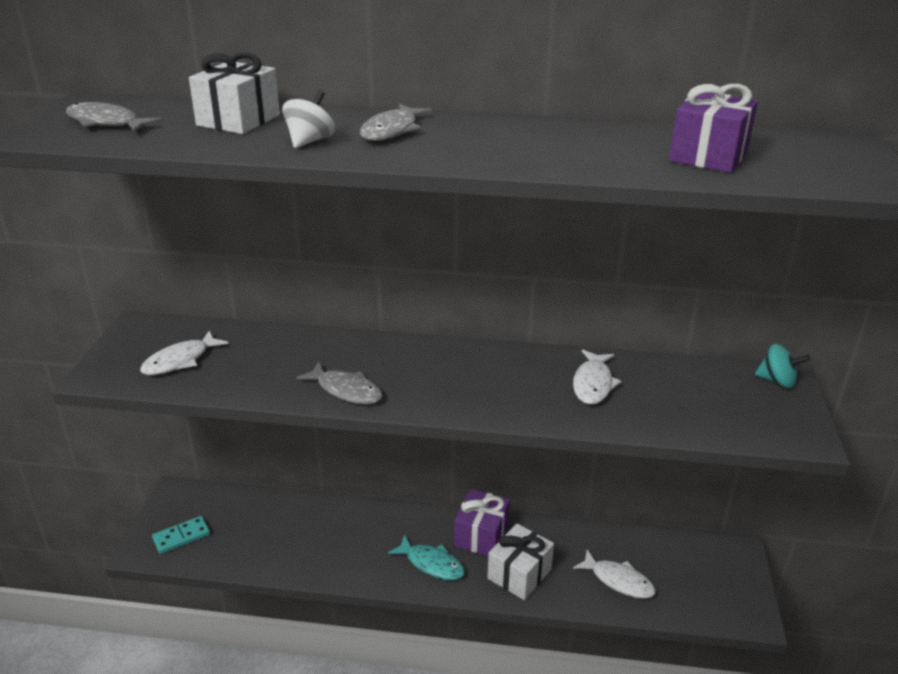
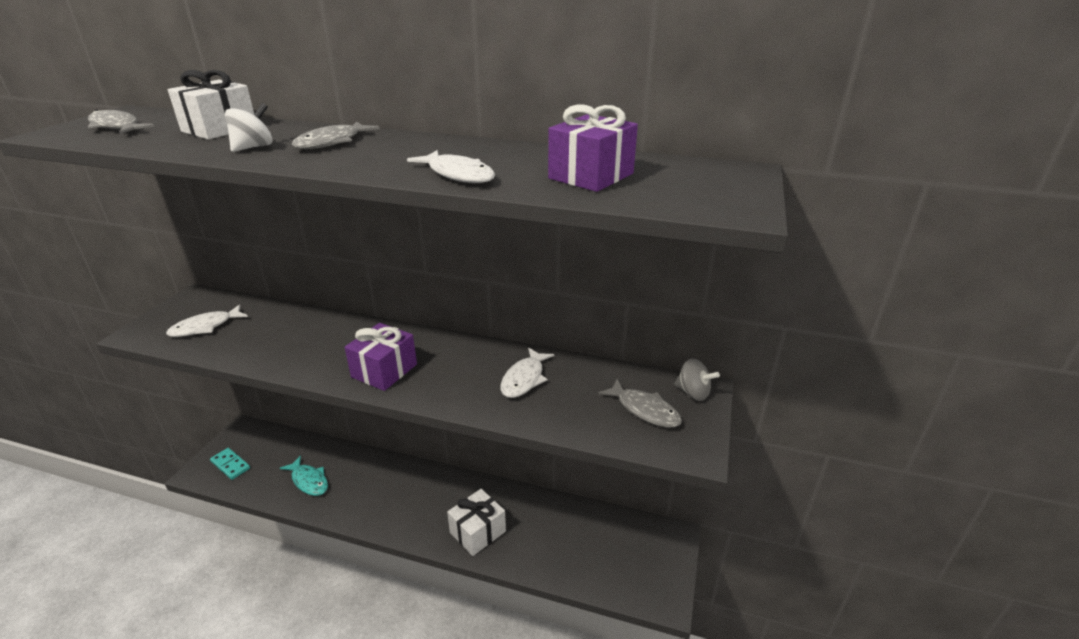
camera: 10 degrees right, 0 degrees up
turquoise domino [152,516,210,554] -> turquoise domino turned 60 degrees clockwise [210,448,250,480]
grey fish [296,361,383,404] -> grey fish moved to [598,379,682,428]
turquoise fish [388,534,465,580] -> turquoise fish moved to [280,455,328,496]
purple gift [454,489,510,556] -> purple gift moved to [345,323,417,391]
white fish [573,550,656,599] -> white fish moved to [407,150,495,183]
turquoise spinning top [755,344,810,388] -> grey spinning top [674,358,720,401]

